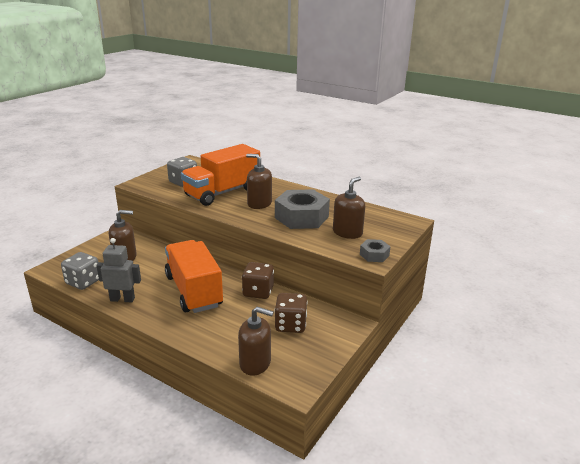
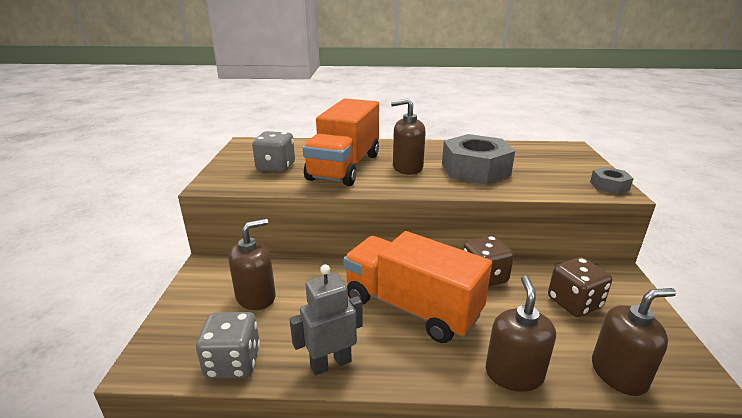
camera: 30 degrees left, 0 degrees up
brown soap dispenser [333,177,365,239] -> brown soap dispenser moved to [486,275,556,392]

